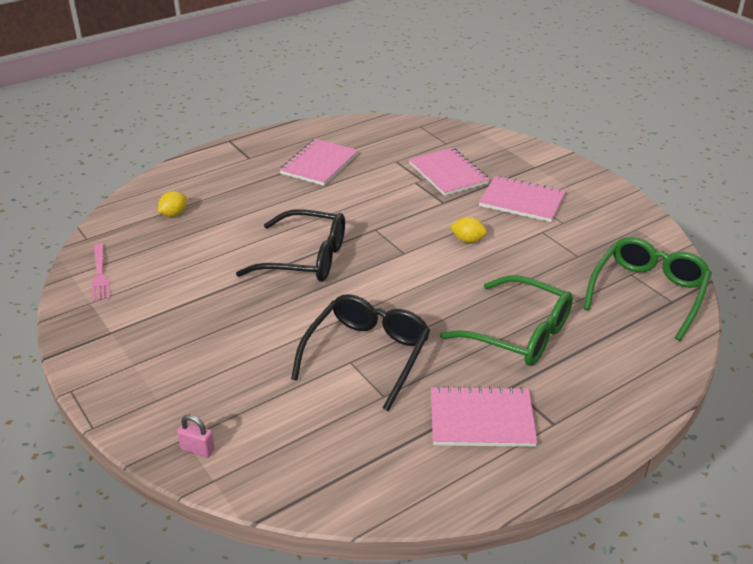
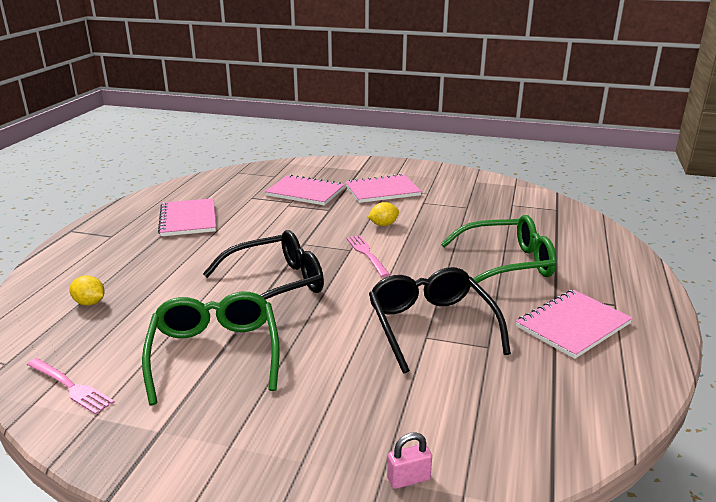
camera: 40 degrees left, 10 degrees down
yellow lemon [158,191,187,217] -> yellow lemon turned 60 degrees counterclockwise [70,275,105,306]
green glasses [584,237,712,341] -> green glasses moved to [142,292,279,405]
none -> pink fork [346,235,390,277]

